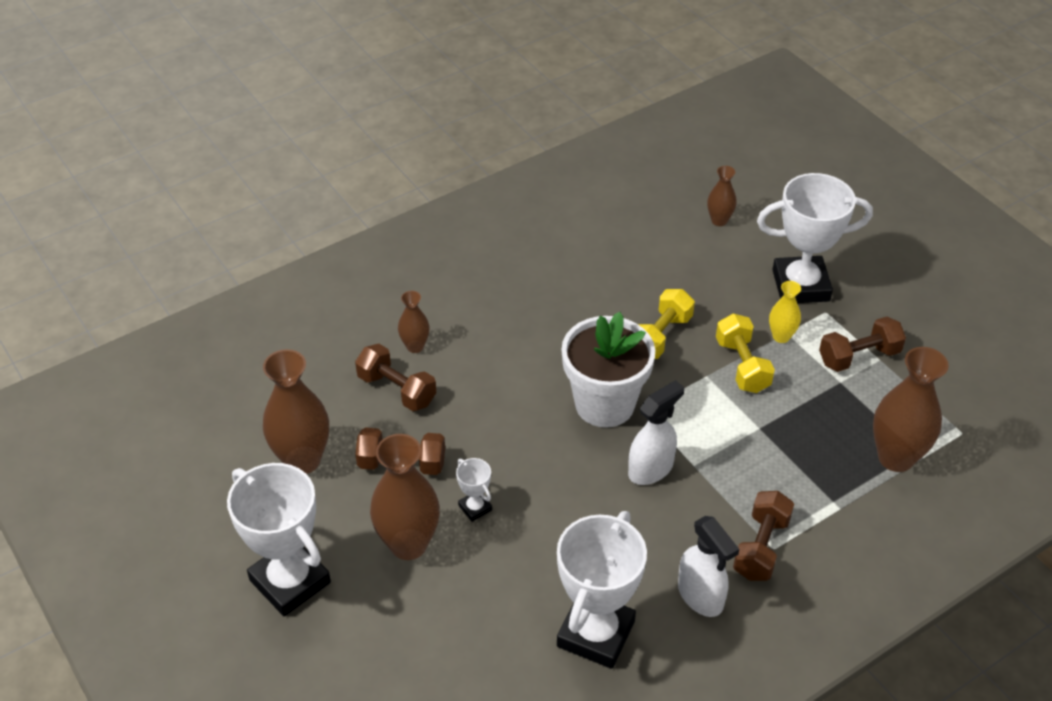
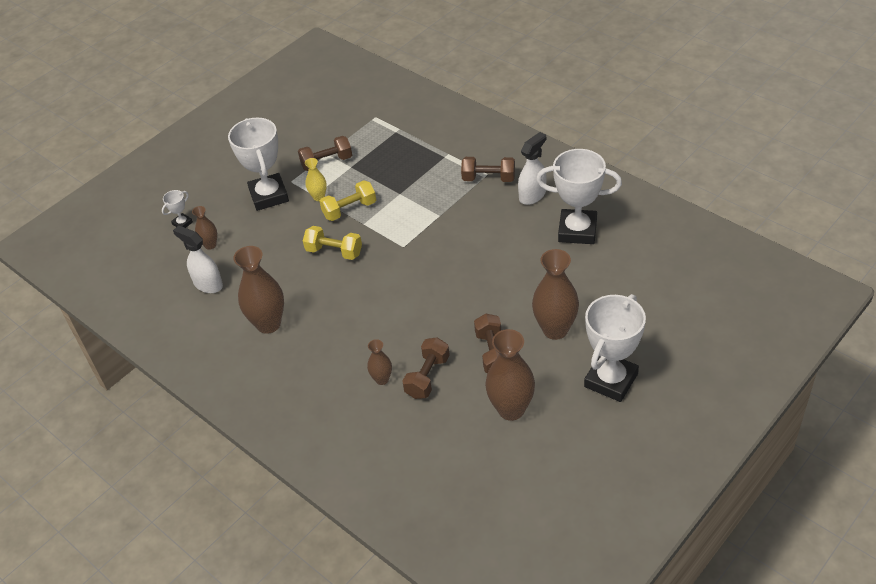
camera: 100 degrees left, 0 degrees up
white trophy [456,458,492,522] -> white trophy moved to [162,190,193,228]
white flower pot [562,312,655,428] -> none
white spray bottle [628,380,684,485] -> white spray bottle moved to [173,225,223,293]
brown dumbbell [819,317,906,372] -> brown dumbbell turned 75 degrees counterclockwise [298,136,352,171]
brown vase [873,347,949,472] -> brown vase moved to [233,246,284,334]

